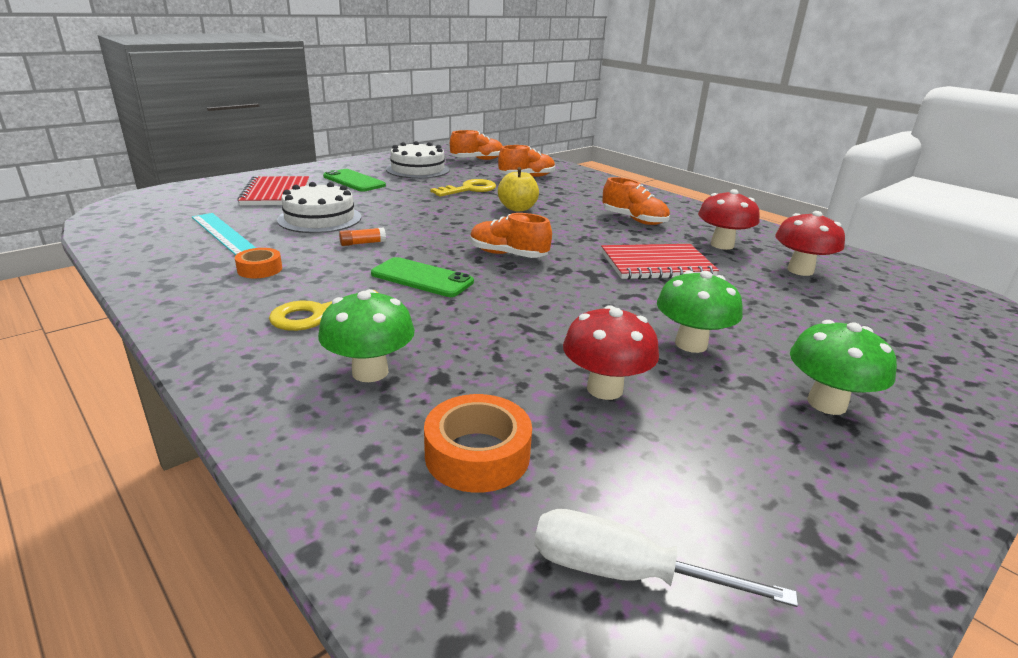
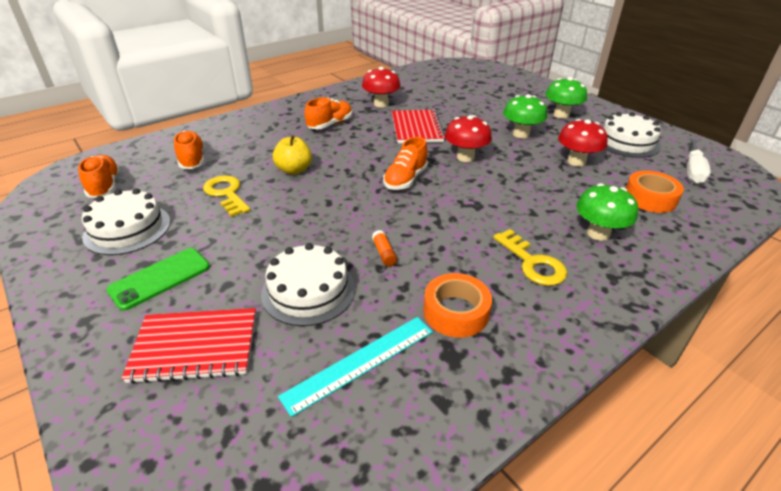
camera: 85 degrees left, 10 degrees up
orange tape [235,248,282,278] -> orange tape [423,273,492,338], size x1.56
green phone [371,257,474,297] -> none
red mushroom [775,211,845,276] -> red mushroom moved to [445,115,492,162]
none -> white cake [603,112,661,158]

